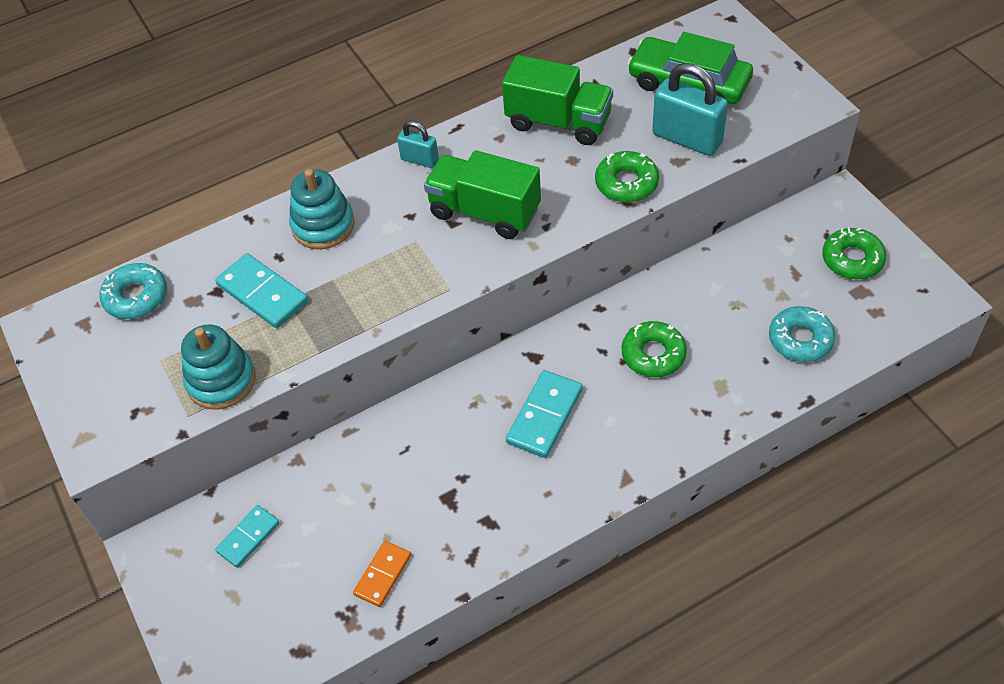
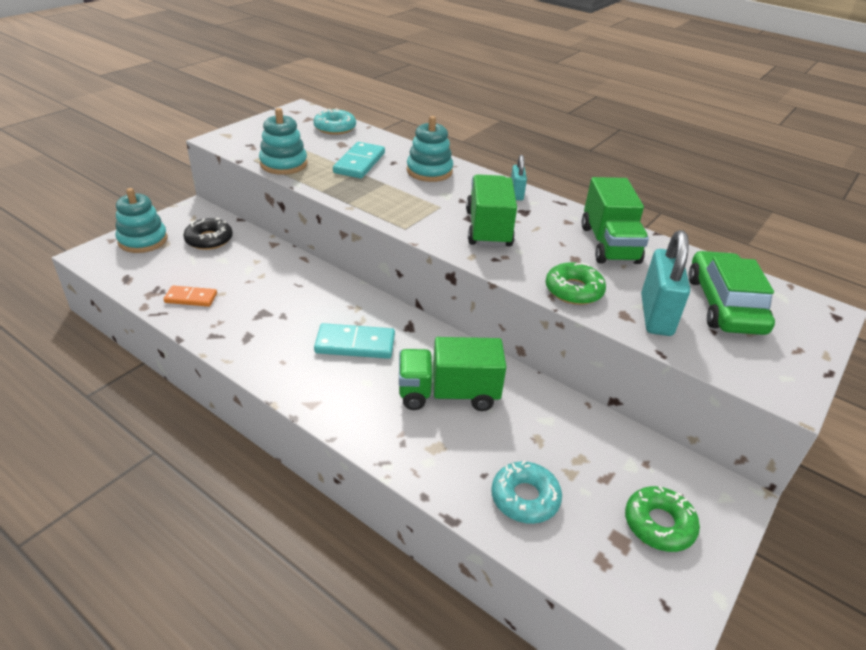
camera: 60 degrees right, 15 degrees down
turquoise domino [215,505,280,568] -> black donut [183,218,233,250]
green donut [622,321,687,377] -> green truck [399,337,506,411]
none -> turquoise stacking toy [116,188,168,253]

